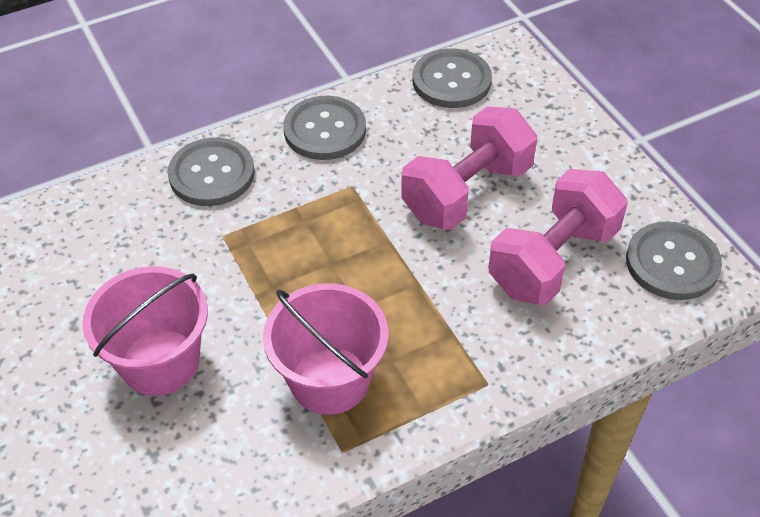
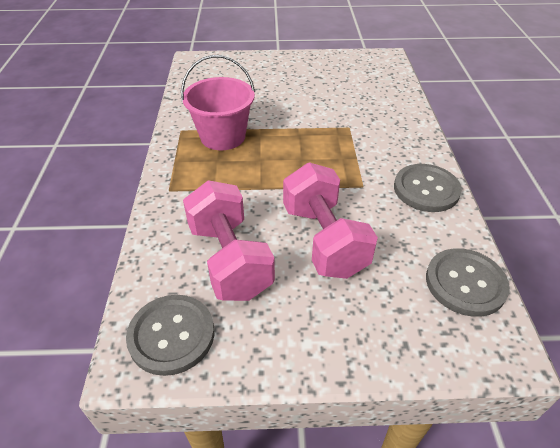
camera: 115 degrees right, 5 degrees down
pink bucket [82,266,208,396] -> none
grey button [168,138,255,206] -> none

